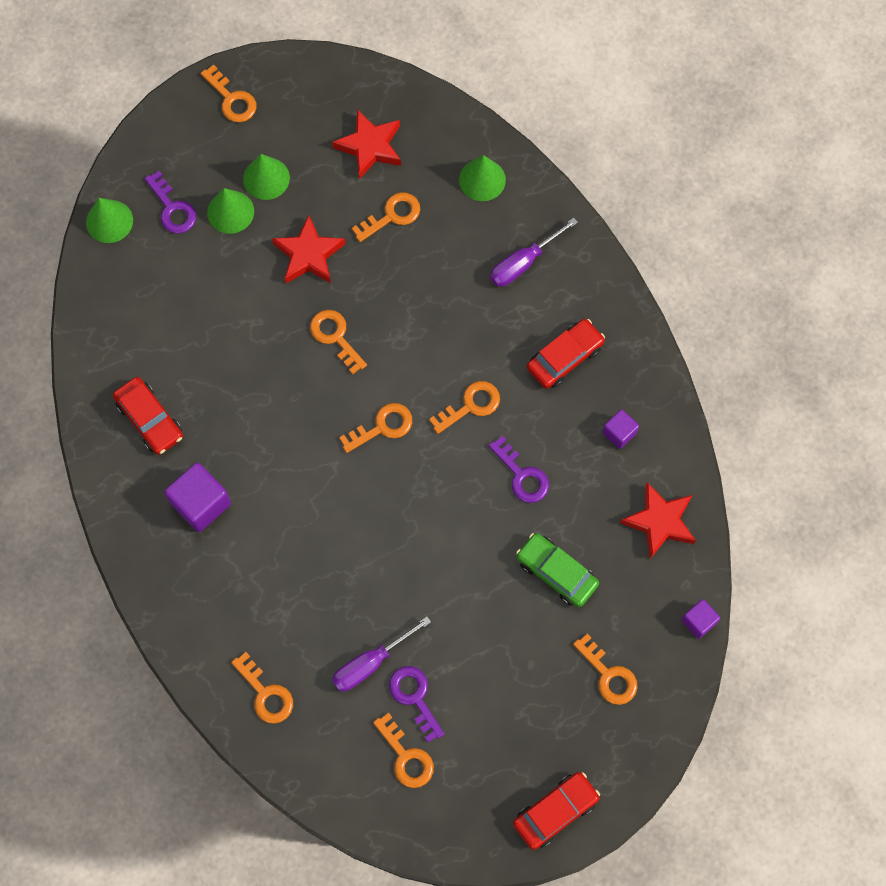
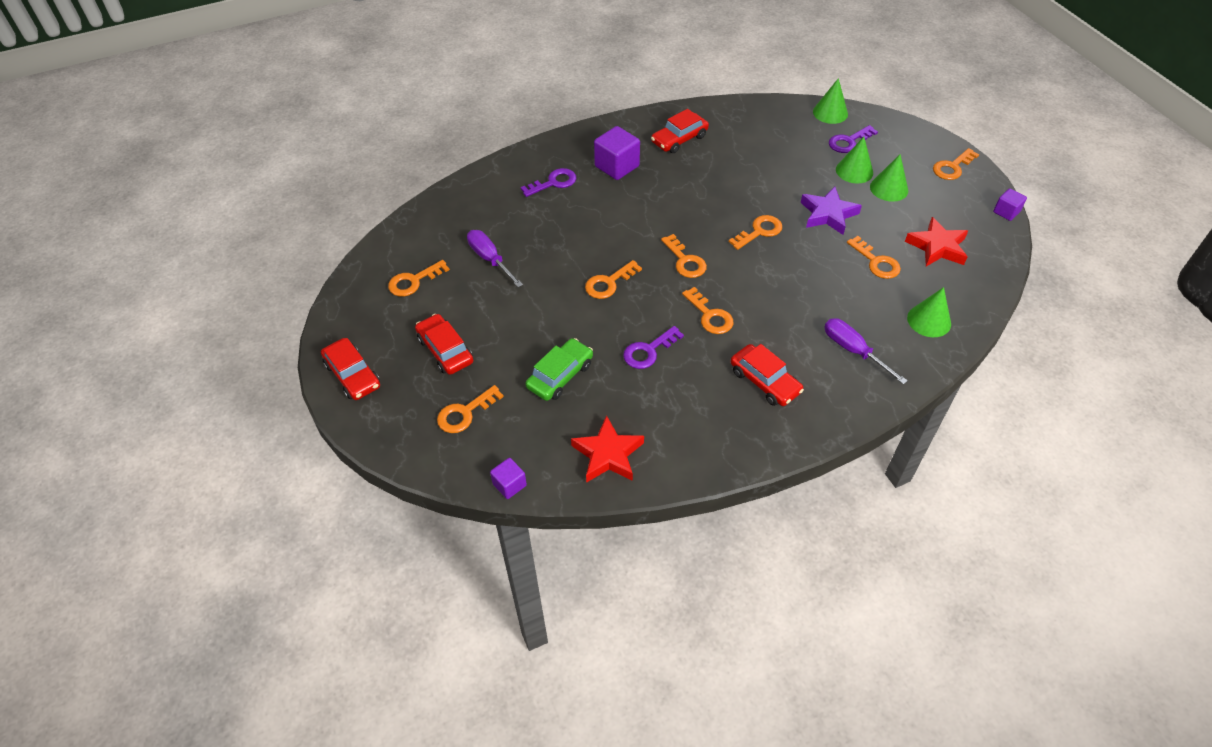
camera: 90 degrees right, 20 degrees down
orange key [231,652,293,724] -> orange key moved to [585,260,642,299]
red star [272,215,346,283] -> purple star [801,187,862,235]
purple key [389,666,444,742] -> purple key moved to [521,168,576,197]
purple cube [602,409,639,449] -> purple cube moved to [993,188,1027,221]
none -> red car [415,314,473,375]

